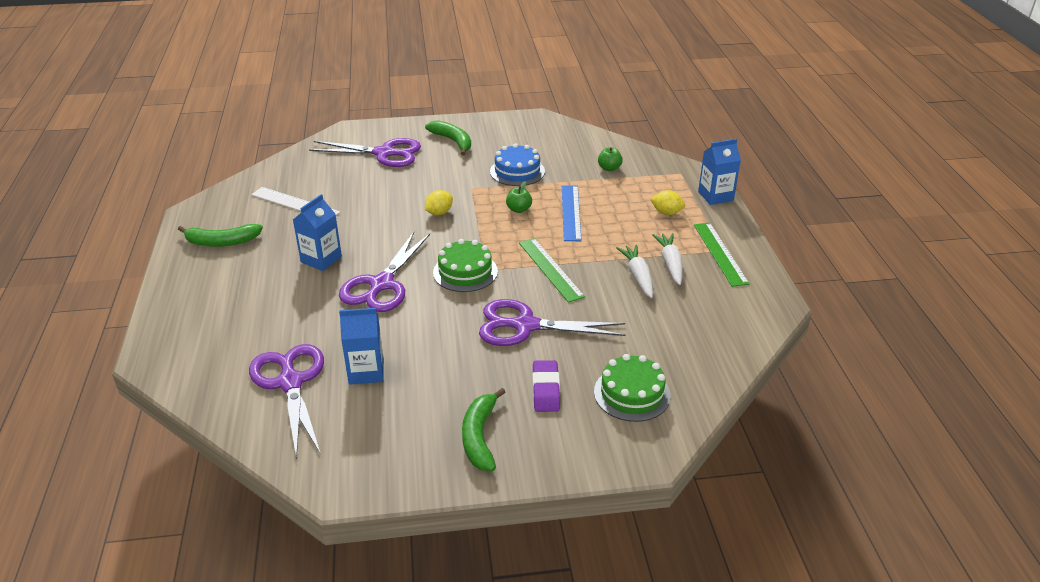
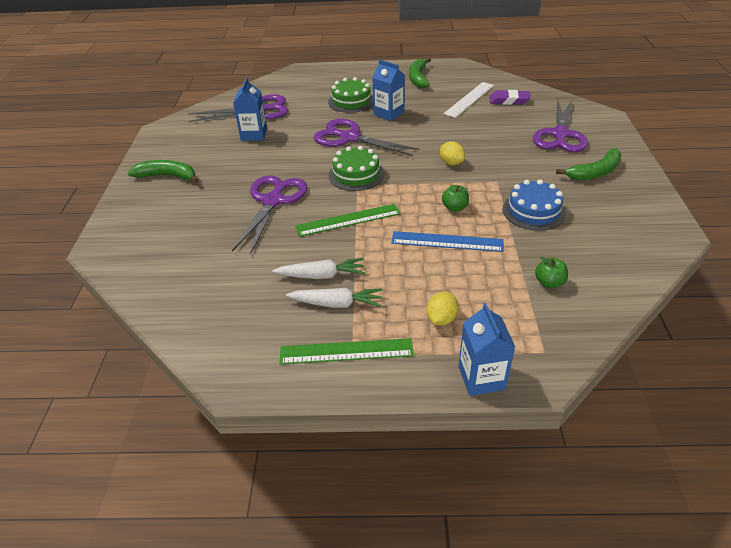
camera: 100 degrees right, 5 degrees up
purple eraser [533,360,560,412] -> purple eraser moved to [490,90,530,105]
green cake [594,354,671,422] -> green cake moved to [328,77,373,113]

